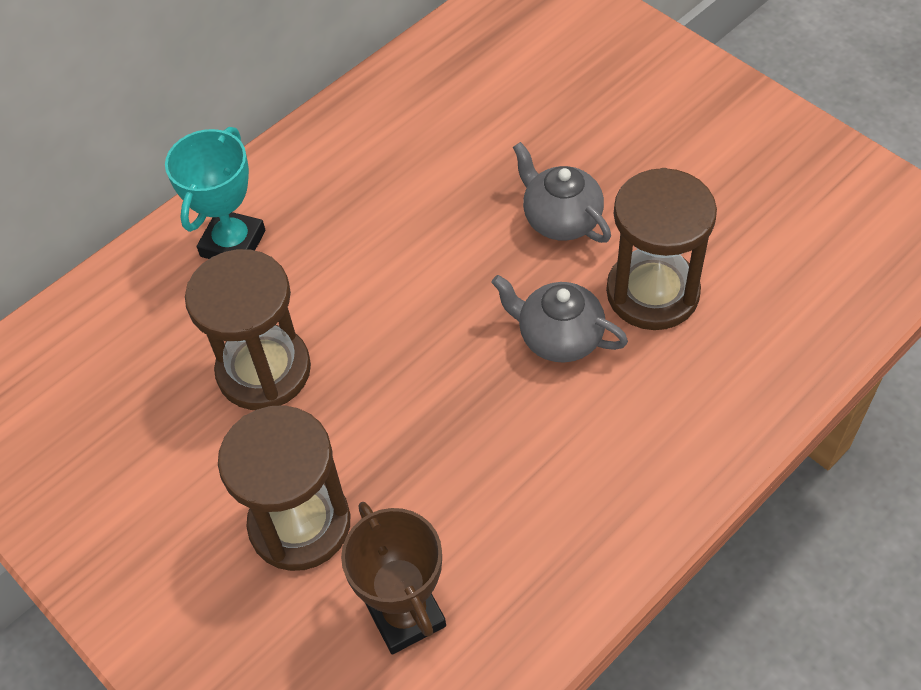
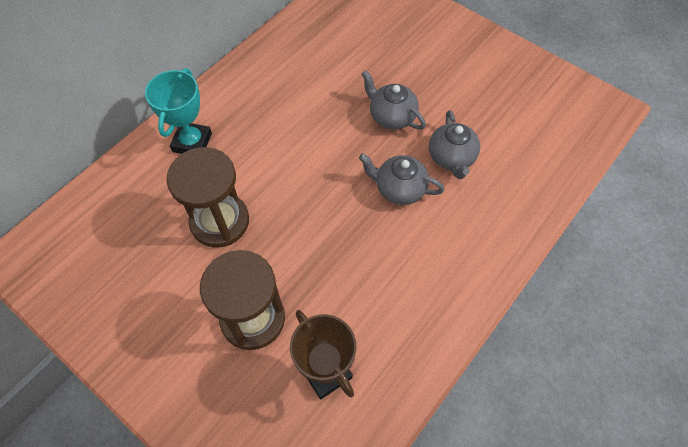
camera: 10 degrees left, 5 degrees up
brown hourglass [606,168,717,330] -> grey teapot [429,110,480,179]

